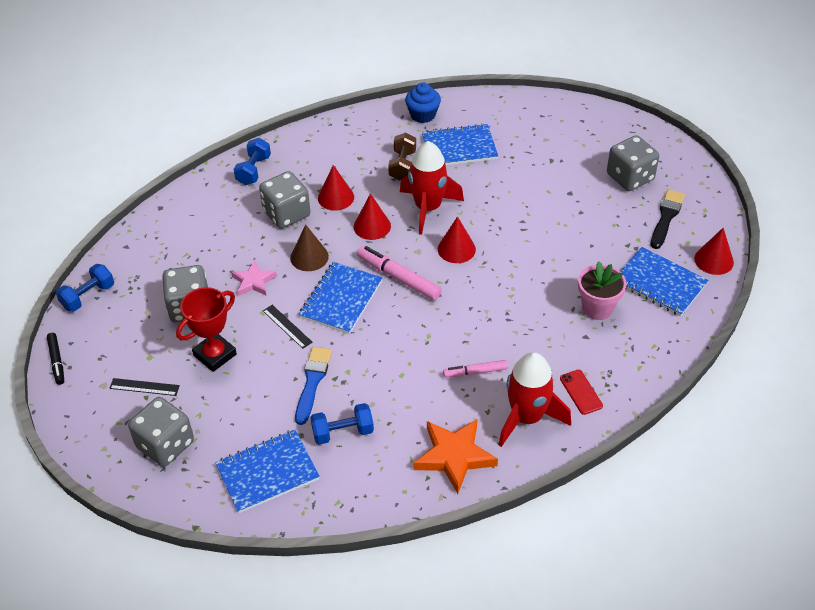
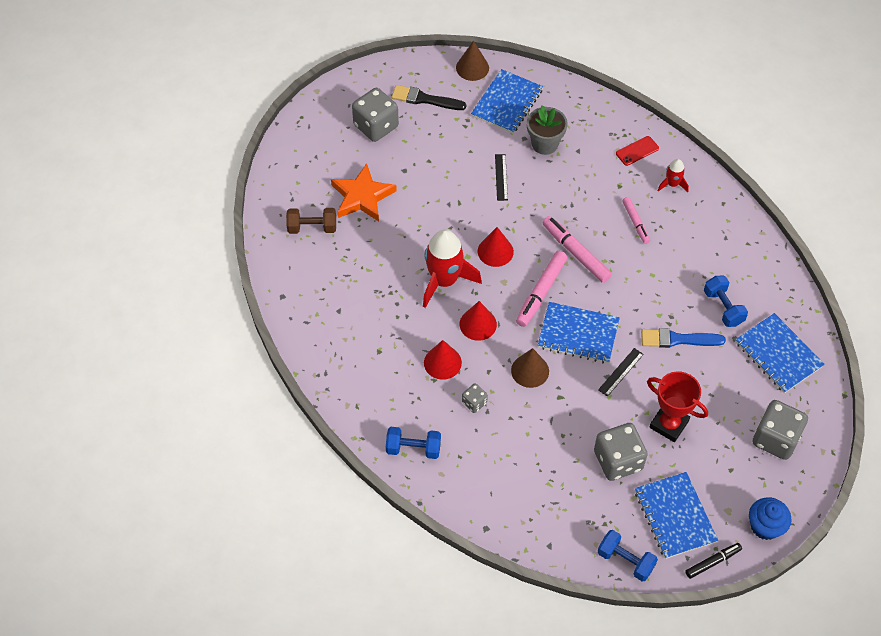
camera: 100 degrees left, 10 degrees up
black ruler [109,378,180,396] -> black ruler moved to [495,154,508,201]
pink star [231,260,277,296] -> none
grey dice [259,171,310,229] -> grey dice [462,383,488,413], size x0.49
brown dumbbell [388,133,416,181] -> brown dumbbell moved to [286,208,336,234]
blue cupcake [405,82,441,123] -> blue cupcake moved to [749,497,792,540]
orange star [414,419,498,494] -> orange star moved to [331,163,397,221]
blue notebook [422,123,498,166] -> blue notebook moved to [635,472,718,559]
red rocket [499,352,571,447] -> red rocket [657,159,689,192], size x0.49
pink flower pot [578,262,627,320] -> grey flower pot [527,105,568,155]
red cone [694,228,734,275] -> brown cone [456,41,489,81]
none -> pink marker [542,216,612,283]

